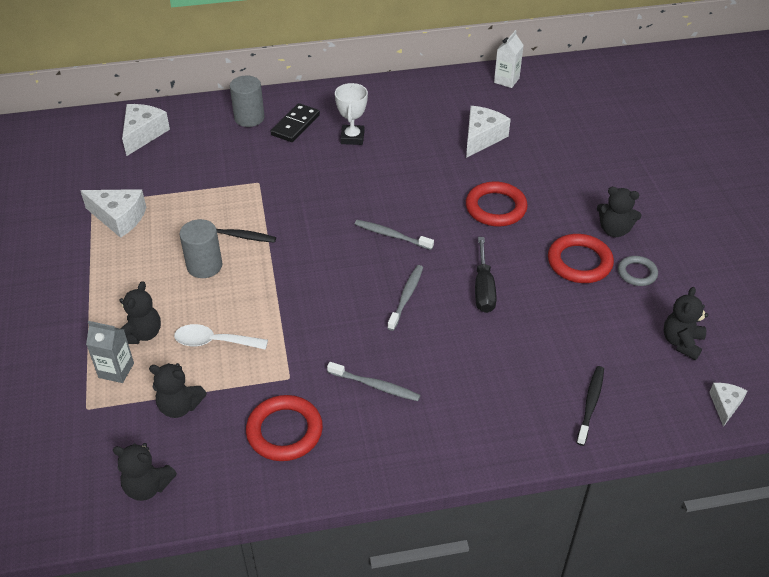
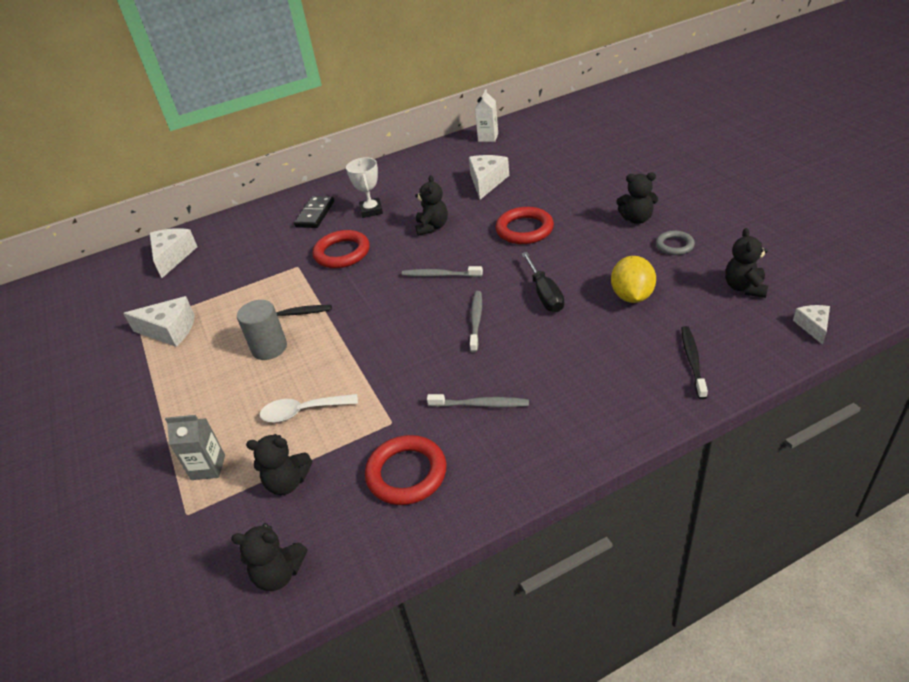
camera: 10 degrees left, 5 degrees down
black teddy bear [120,281,161,344] -> black teddy bear moved to [415,175,448,236]
grey cylinder [230,76,265,127] -> none
red ring [548,234,614,283] -> red ring moved to [313,230,370,268]
none -> yellow lemon [611,256,656,303]

